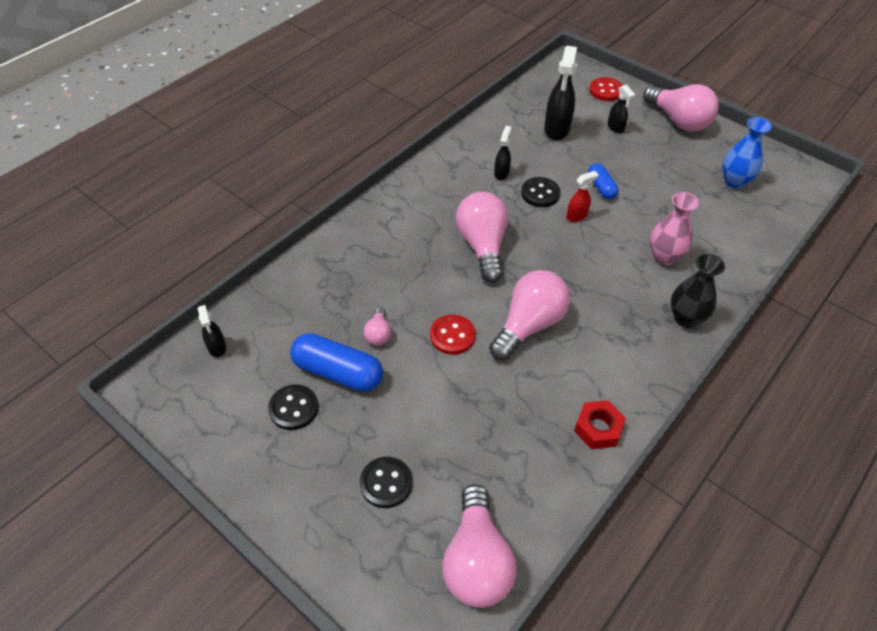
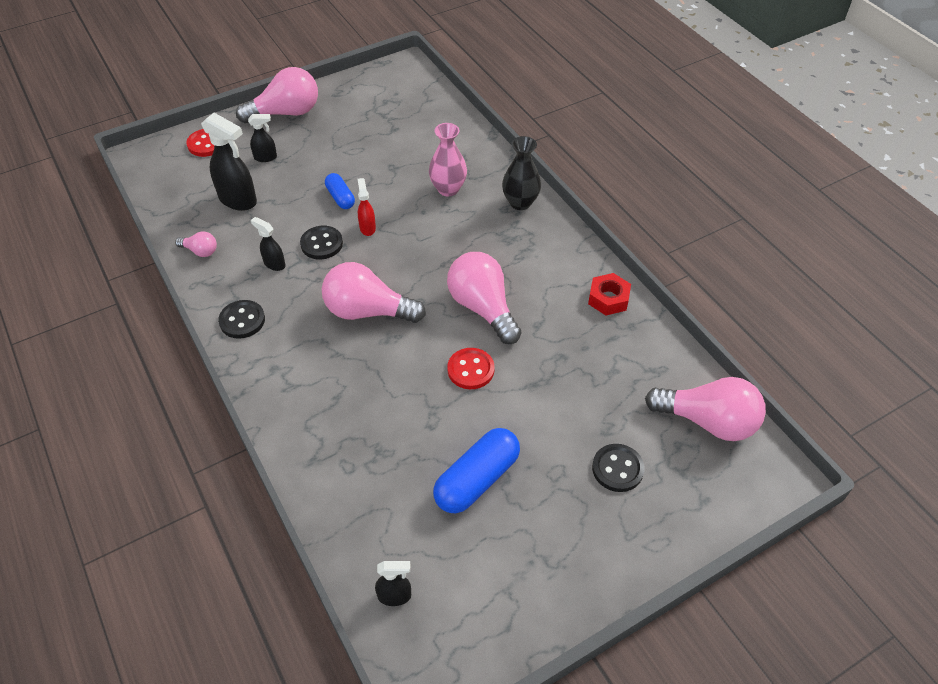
camera: 70 degrees left, 0 degrees up
black button [268,384,318,430] -> black button moved to [218,300,265,339]
pink light bulb [363,307,391,346] -> pink light bulb moved to [175,231,217,257]
blue capsule [588,163,619,199] -> blue capsule turned 60 degrees clockwise [325,173,355,209]
blue vase [722,117,772,188] -> none

